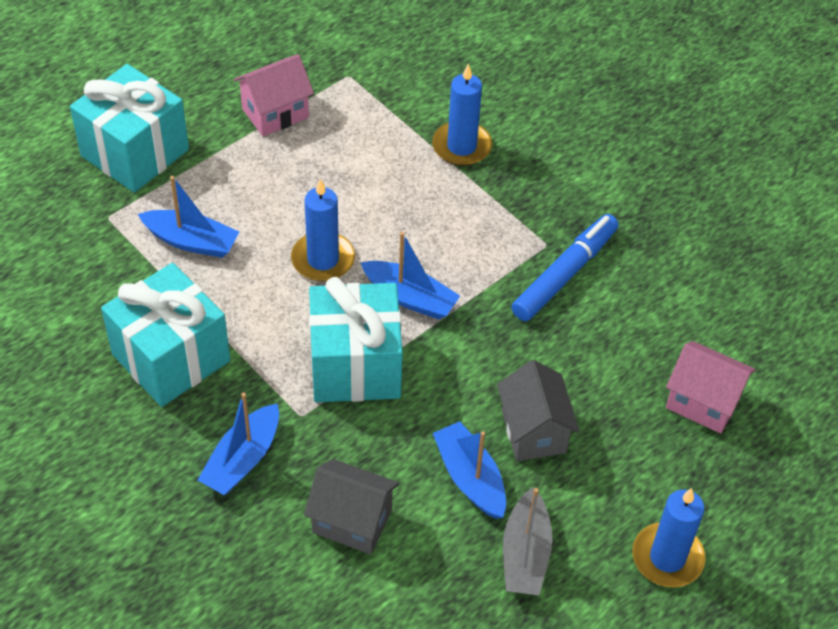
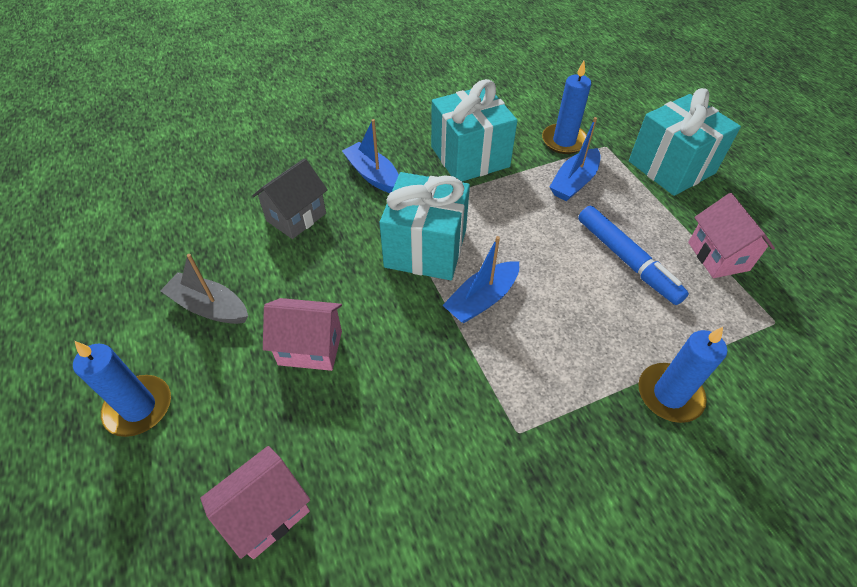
camera: 110 degrees right, 0 degrees up
blue candle [291,179,355,281] -> blue candle moved to [542,61,591,154]
blue boat [433,421,506,519] -> none
grey house [497,360,580,461] -> pink house [263,298,342,371]
blue marker [511,214,619,321] -> blue marker moved to [578,206,689,305]

